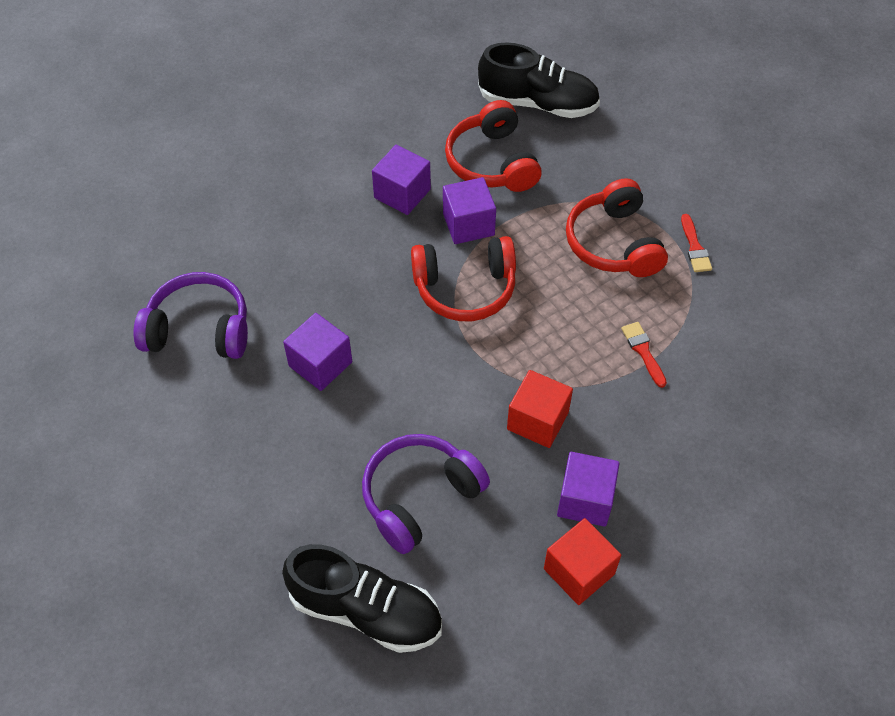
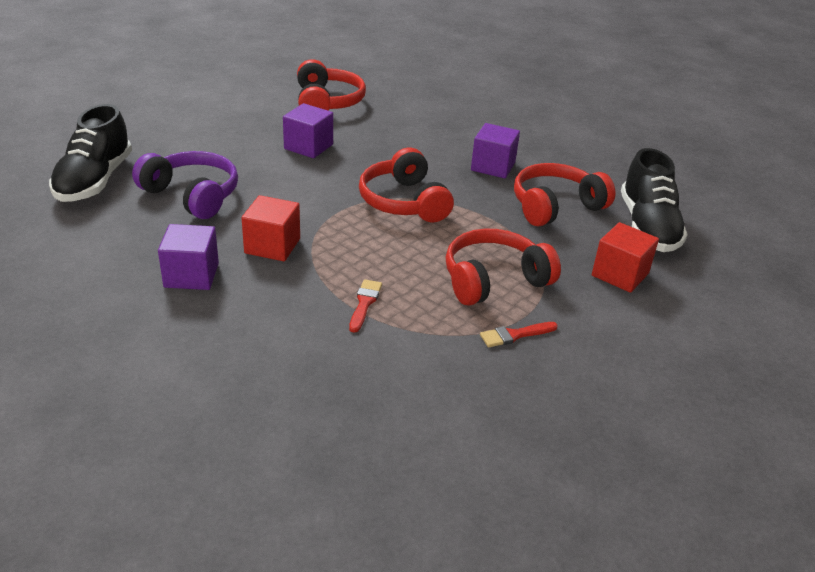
camera: 75 degrees right, 20 degrees down
purple headphones [133,272,248,359] -> red headphones [297,59,366,111]
purple cube [443,177,496,244] -> none
red cube [544,518,621,605] -> red cube moved to [592,222,659,293]
red brush [621,322,667,388] -> red brush turned 45 degrees counterclockwise [349,279,382,333]

